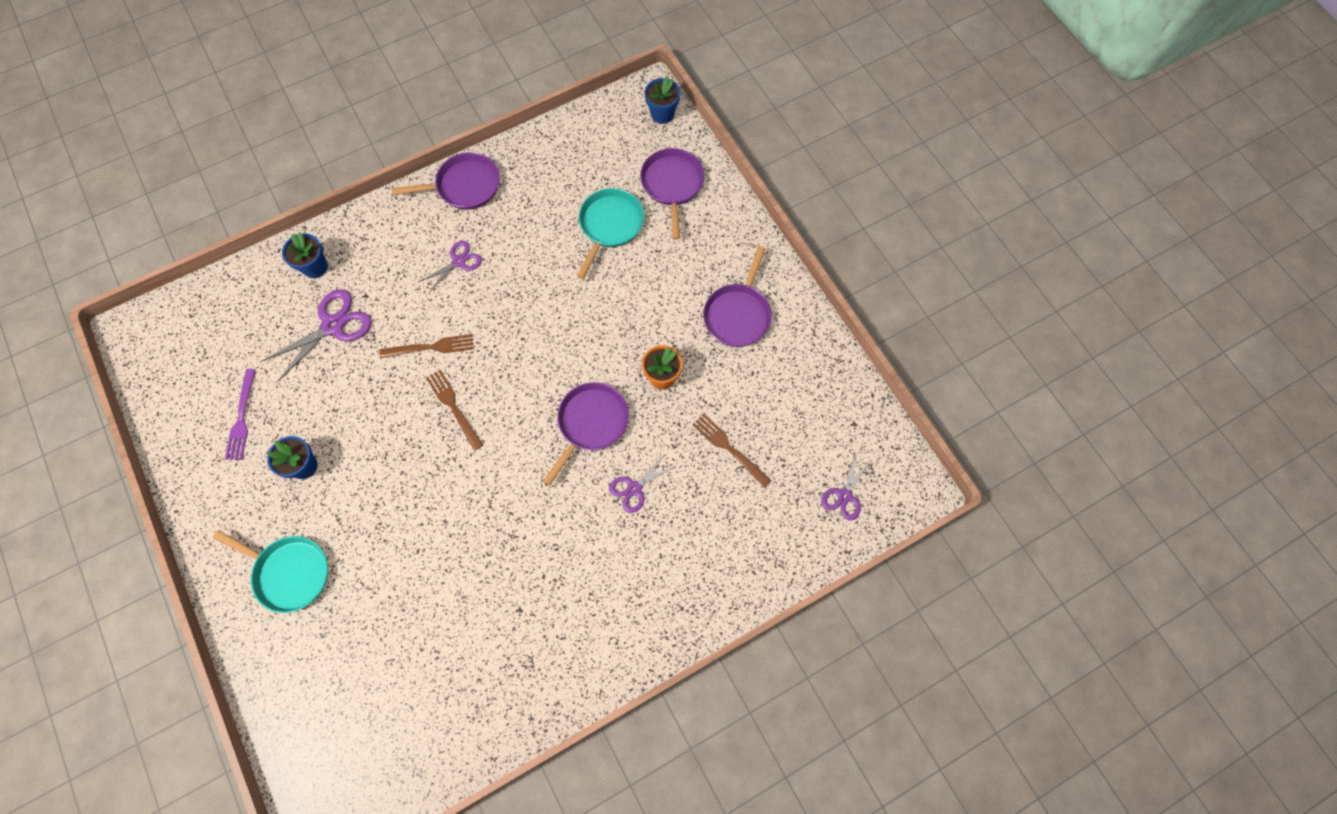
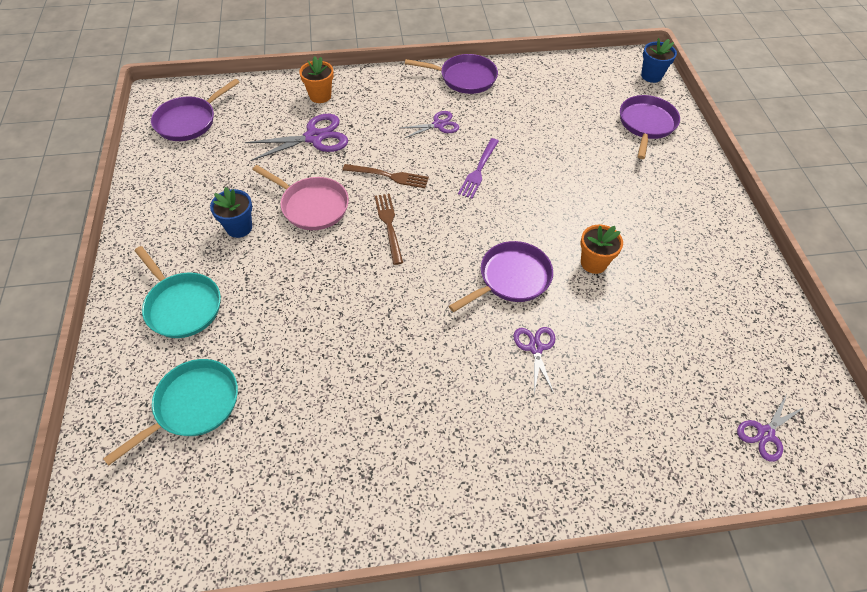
camera: 20 degrees right, 15 degrees down
purple fork [225,369,256,460] -> purple fork moved to [458,138,499,199]
blue flower pot [282,232,328,278] -> orange flower pot [299,56,334,103]
turquoise pan [577,188,644,279] -> turquoise pan moved to [103,359,238,466]
purple scissors [609,452,677,513] -> purple scissors turned 105 degrees clockwise [513,327,555,393]
brown fork [692,414,772,488] -> none
purple pan [703,246,772,347] -> purple pan moved to [151,79,240,141]
none -> pink pan [252,165,349,230]

